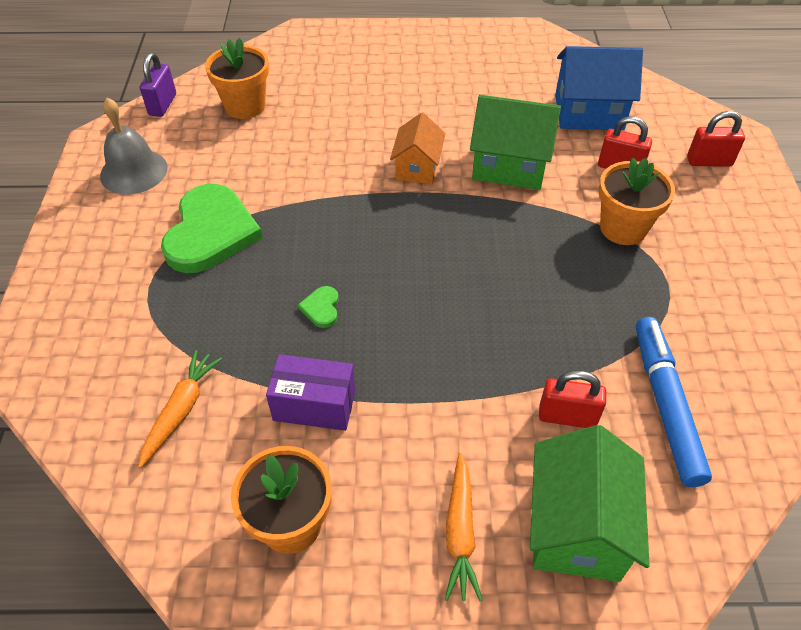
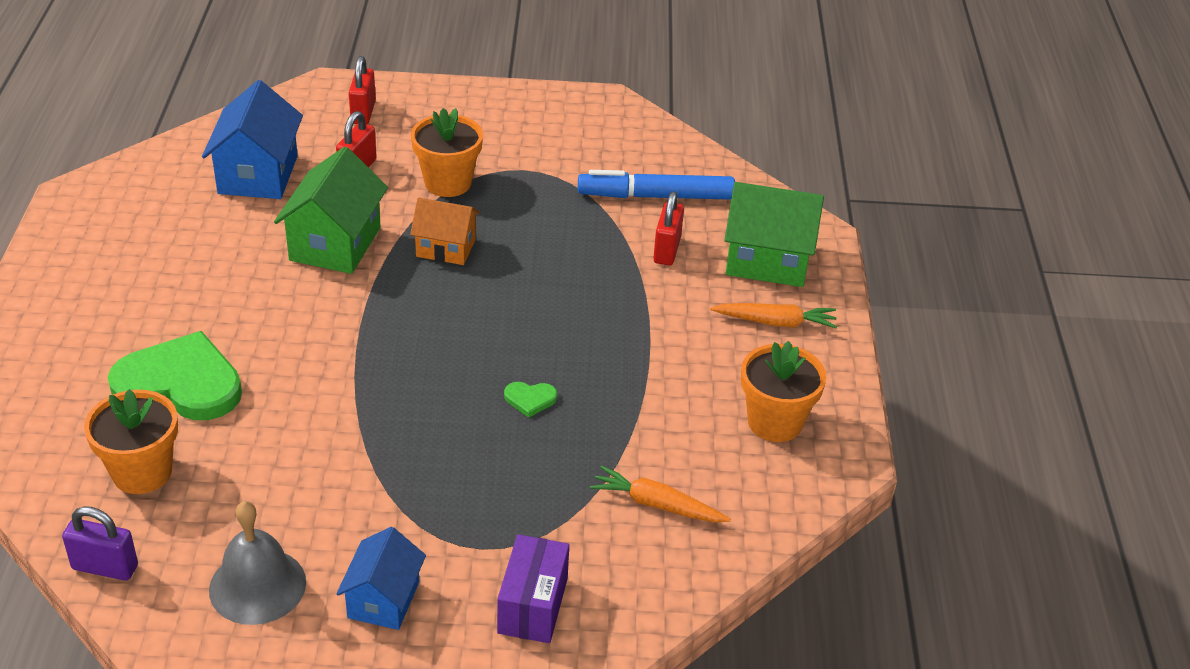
camera: 90 degrees left, 10 degrees down
green heart [161,184,263,273] -> green heart moved to [108,331,242,420]
purple box [266,354,355,431] -> purple box moved to [497,534,569,643]
orange house [390,112,445,184] -> orange house moved to [410,198,480,265]
none -> blue house [336,527,426,630]

